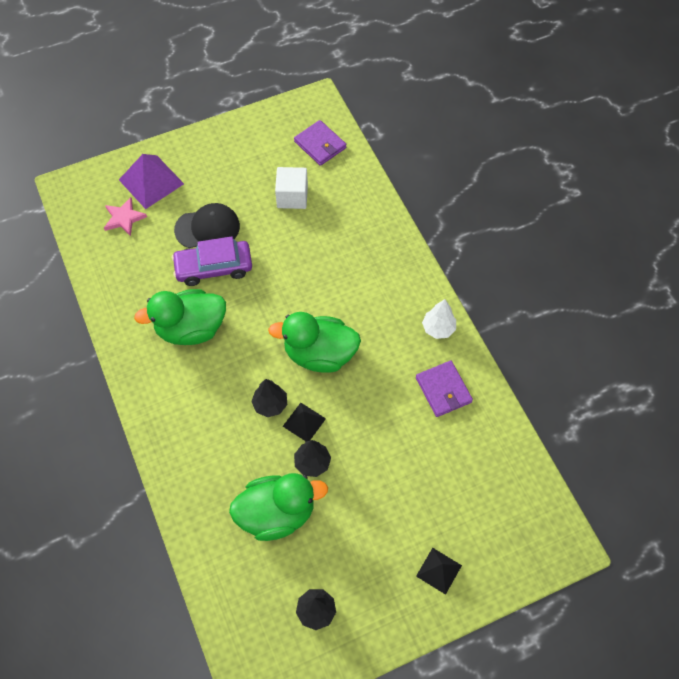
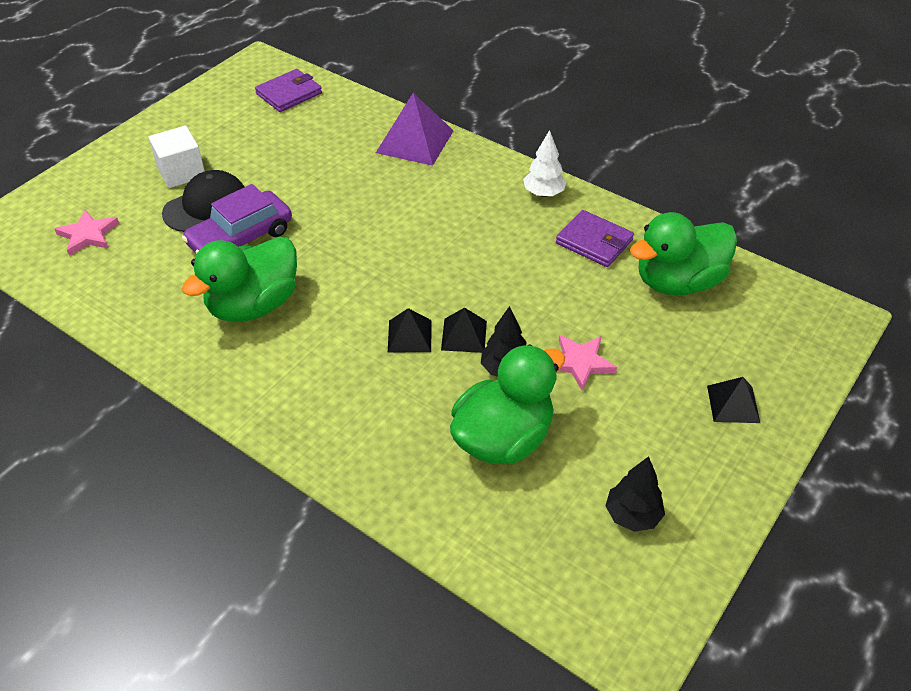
camera: 30 degrees left, 15 degrees down
purple pyramid [119,154,184,209] -> purple pyramid moved to [376,93,454,166]
black tree [251,379,287,417] -> black pyramid [388,308,432,353]
green duck [268,312,361,373] -> green duck moved to [630,212,737,295]
white cube [275,167,308,209] -> white cube moved to [149,126,205,188]
purple wallet [294,120,346,166] -> purple wallet turned 60 degrees counterclockwise [255,69,322,112]
none -> pink star [557,335,617,391]

